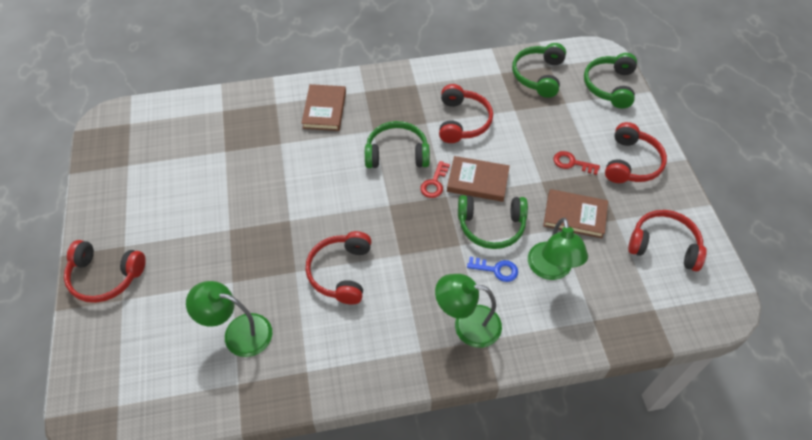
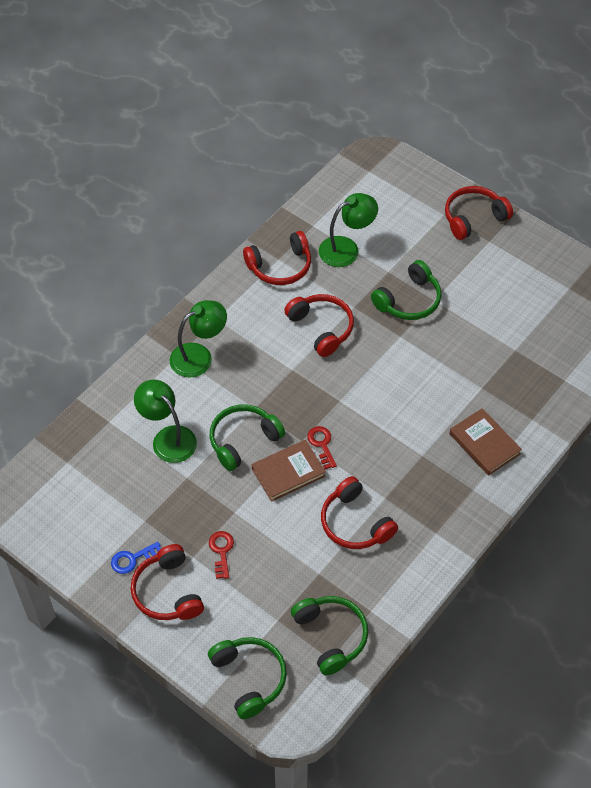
camera: 140 degrees right, 0 degrees up
green headphones [365,121,430,168] -> green headphones moved to [371,260,442,320]
blue key [467,257,518,282] -> blue key moved to [111,542,161,574]
brown book [543,189,608,238] -> none
red key [554,151,600,175] -> red key turned 75 degrees counterclockwise [209,531,234,579]
red headphones [628,210,707,271] -> red headphones moved to [243,231,311,285]

